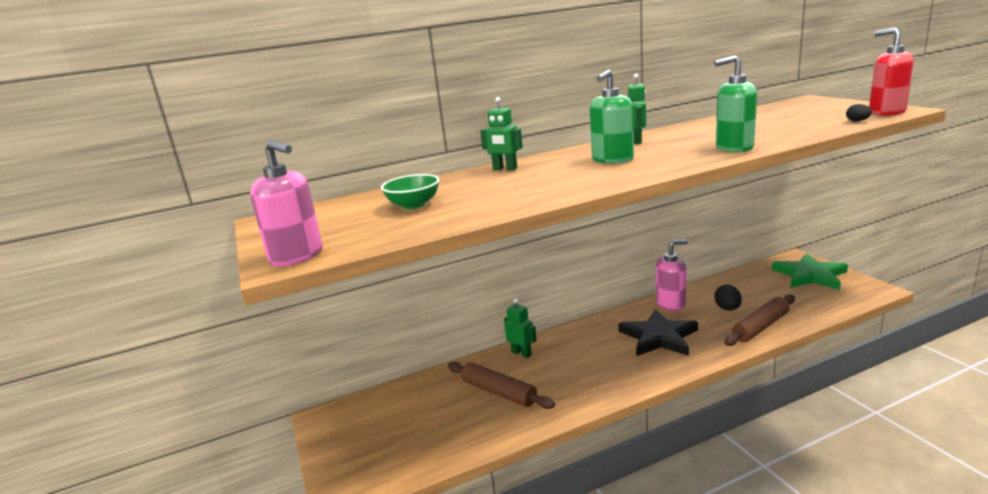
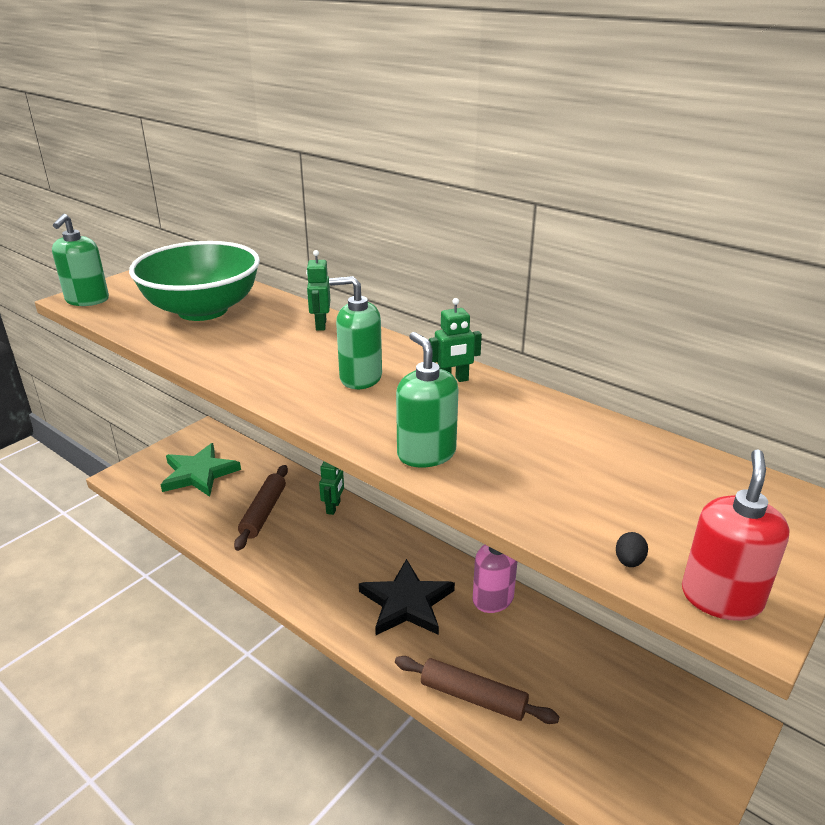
camera: 60 degrees right, 10 degrees up
pink soap dispenser [250,140,323,266] -> green soap dispenser [52,214,109,306]
green bowl [381,174,439,209] -> green bowl [129,241,260,321], size x2.30
black egg [714,285,742,311] -> none
green star [772,253,848,290] -> green star moved to [160,443,241,497]

